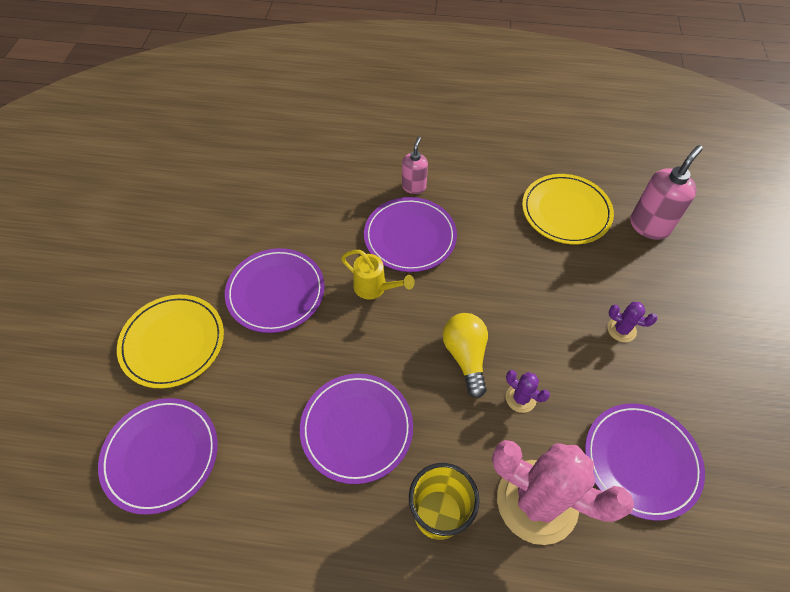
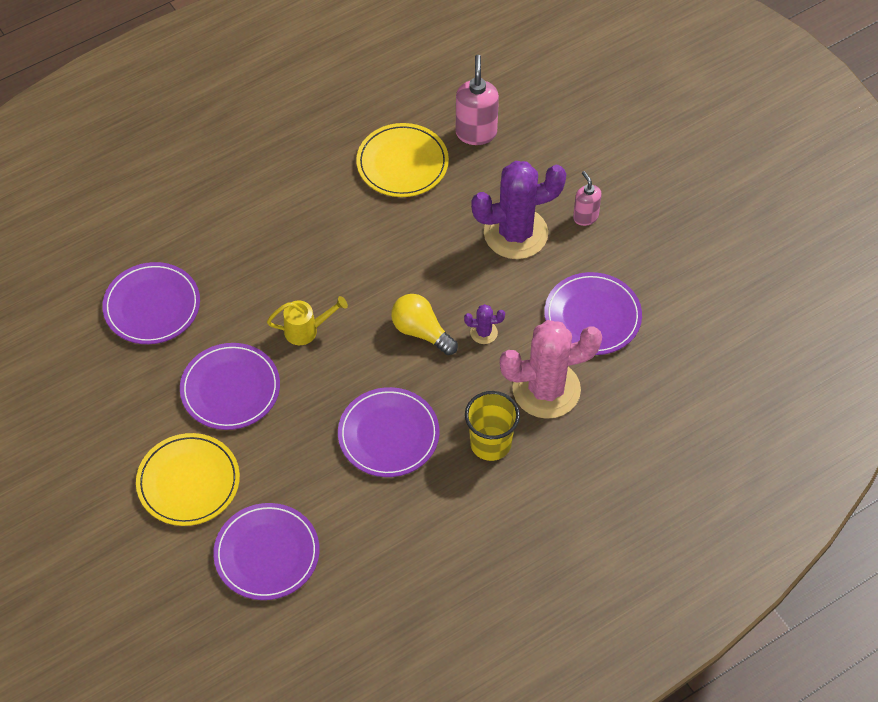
camera: 40 degrees left, 0 degrees up
purple plate [364,197,457,272] -> purple plate moved to [102,262,200,344]
pink soap dispenser [402,137,428,194] -> pink soap dispenser moved to [573,171,602,226]
purple cactus [608,302,657,342] -> purple cactus [471,161,566,259], size x2.42

